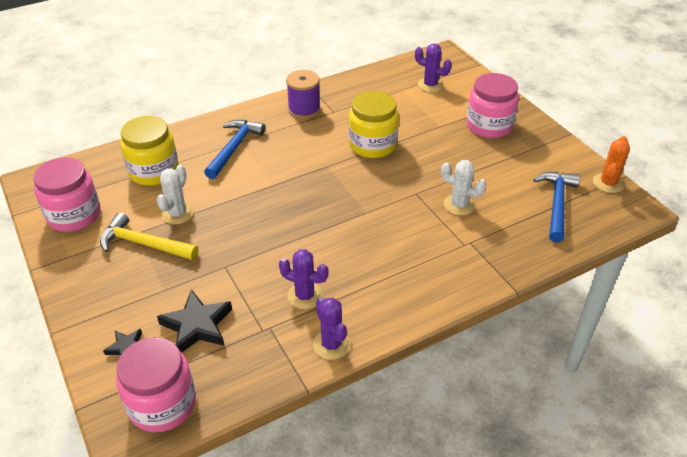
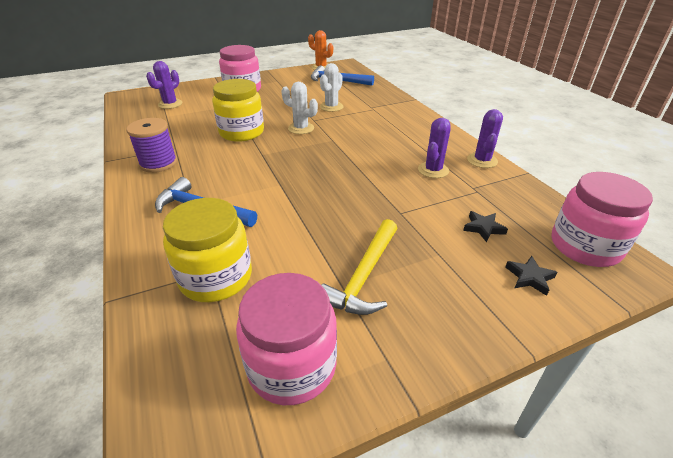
camera: 85 degrees left, 5 degrees down
white cactus [157,165,194,224] -> white cactus moved to [281,82,318,134]
black star [157,289,232,353] -> black star [463,211,508,242], size x0.55
purple cactus [313,297,350,360] -> purple cactus turned 60 degrees counterclockwise [467,109,503,168]

